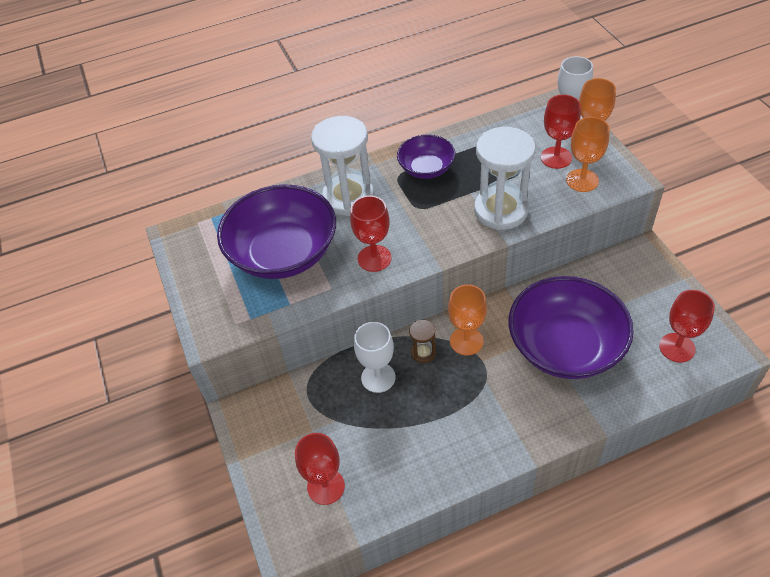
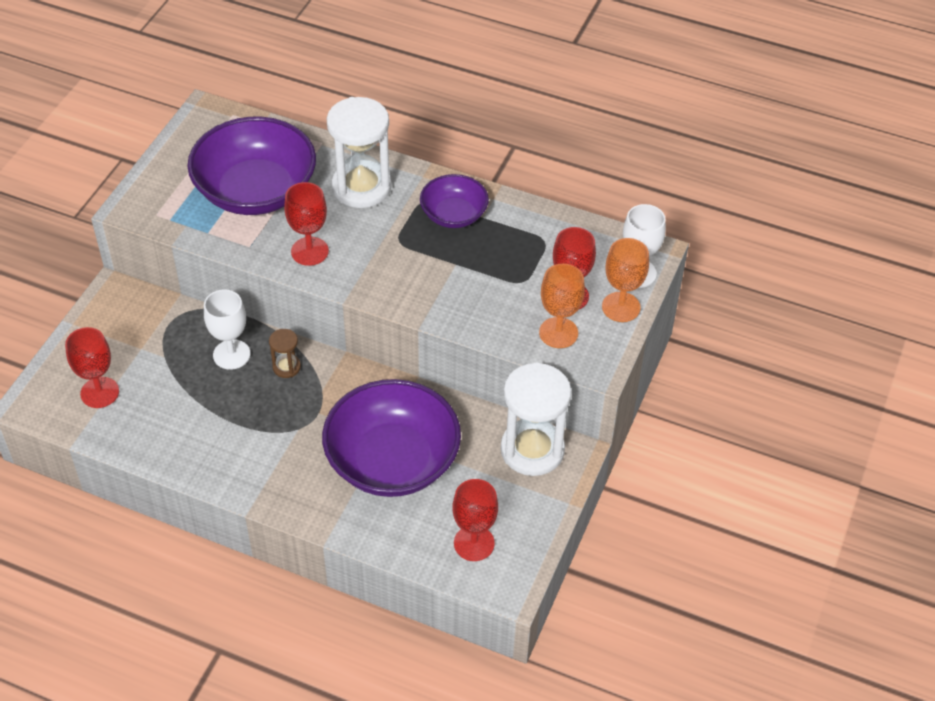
camera: 40 degrees right, 0 degrees up
orange goblet [448,285,487,355] -> none
white hourglass [474,127,536,230] -> white hourglass moved to [500,362,571,476]

